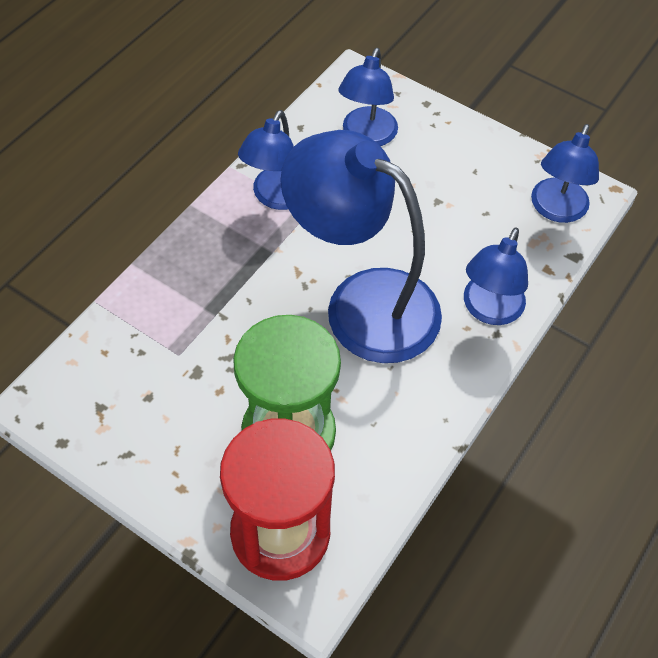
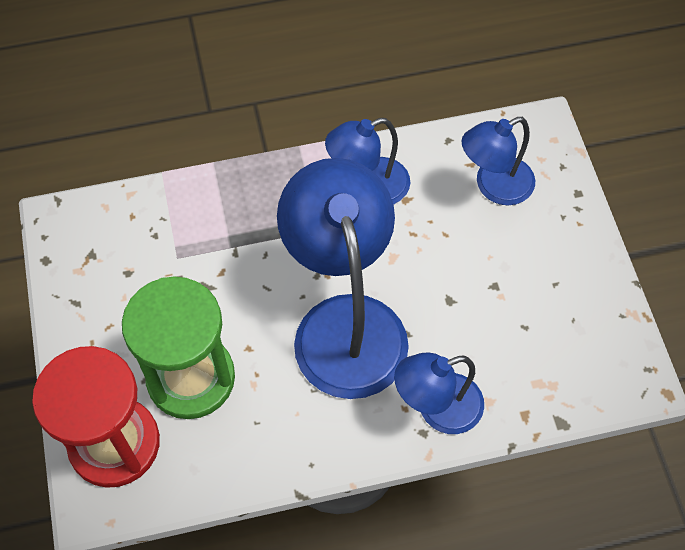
camera: 45 degrees right, 5 degrees up
blue lamp [531,124,599,223] -> none

